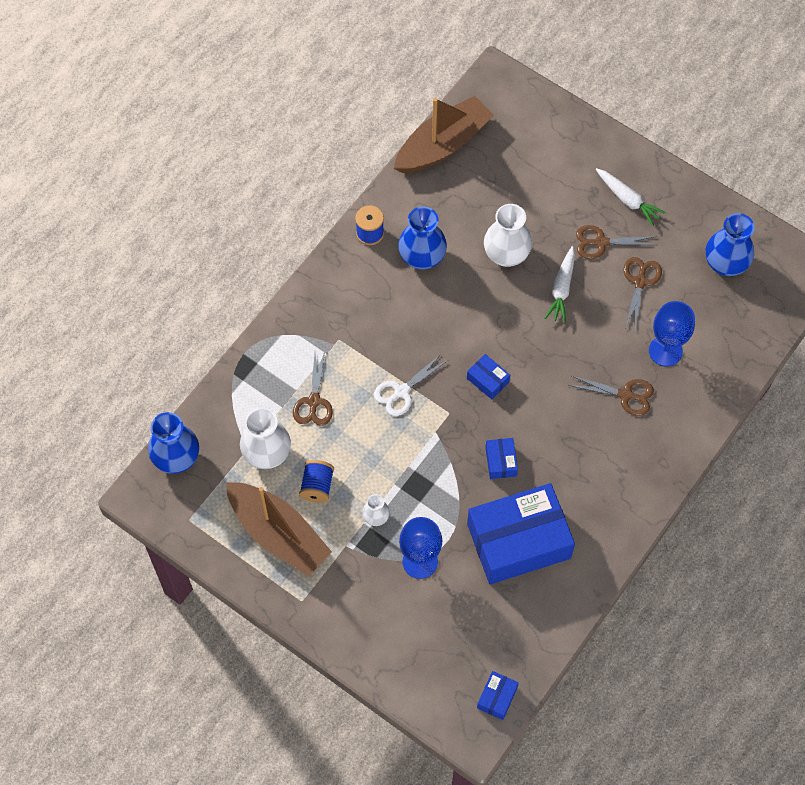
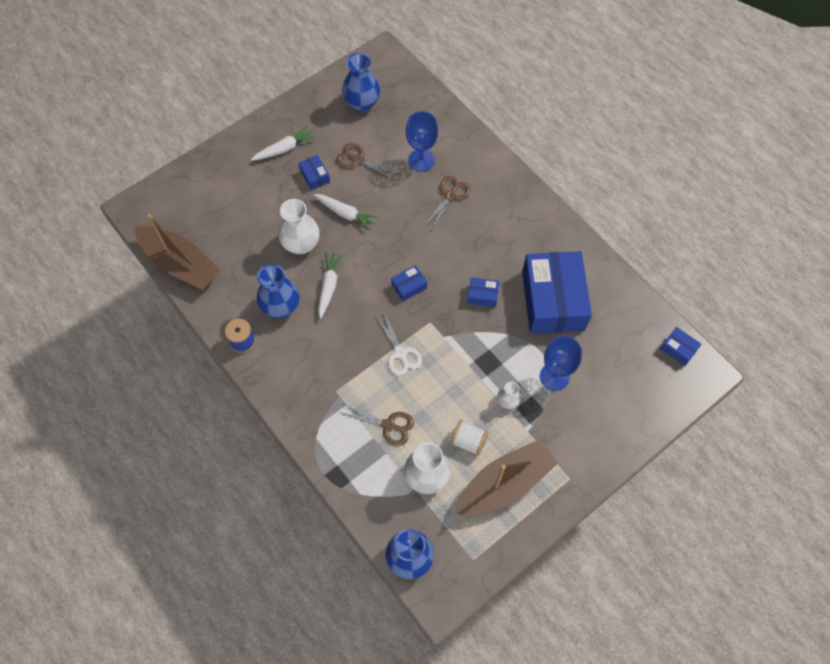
camera: 75 degrees left, 0 degrees up
blue spool [299,460,334,503] -> white spool [451,420,488,456]
brown boat [394,96,494,173] -> brown boat turned 150 degrees clockwise [135,214,221,290]
brown scissors [576,225,657,259] -> blue box [299,155,330,190]
none -> white carrot [318,252,343,319]

